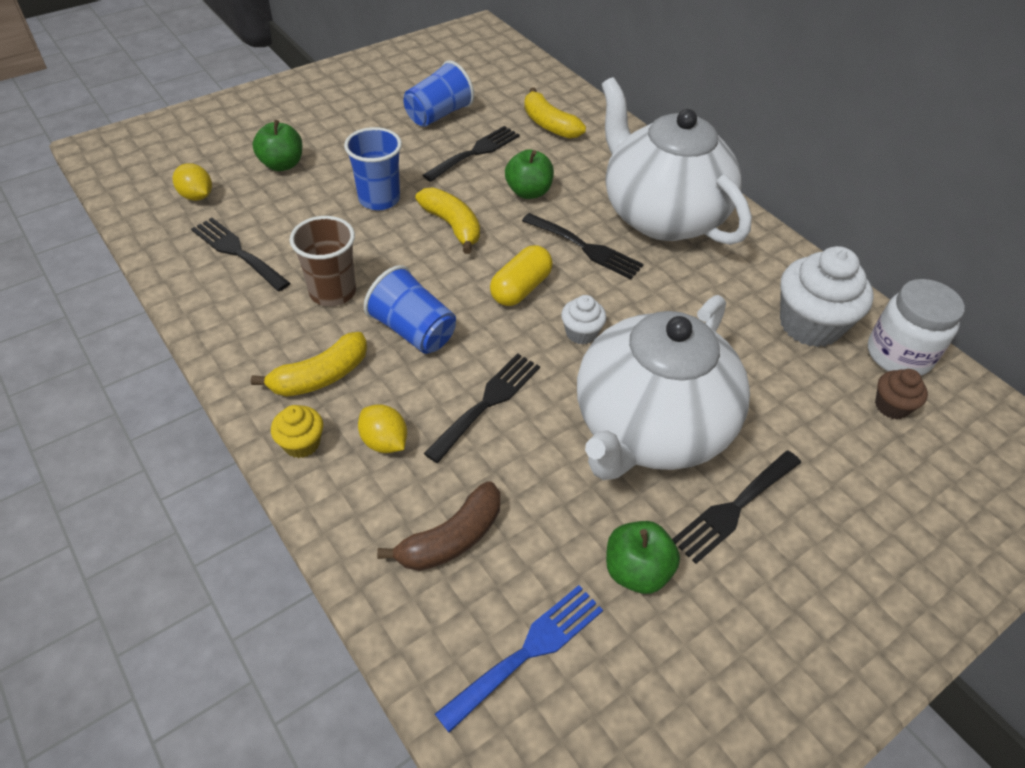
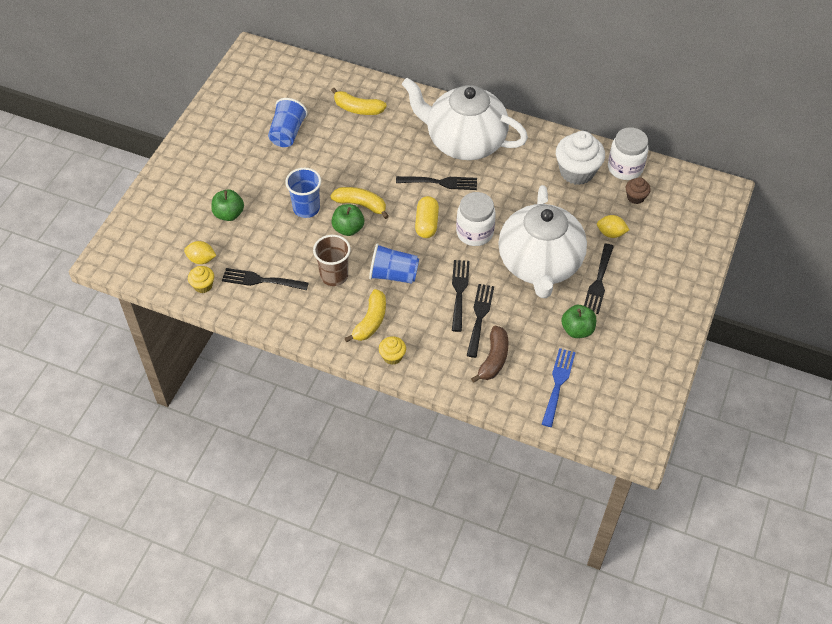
camera: 30 degrees left, 5 degrees up
yellow lemon [358,405,407,453] -> yellow lemon moved to [597,215,629,238]
black fork [422,126,520,182] -> black fork moved to [466,284,494,358]
green apple [505,149,554,199] -> green apple moved to [332,204,364,236]
white cupcake [561,295,606,345] -> white jar [456,192,496,246]
none -> yellow cupcake [188,266,214,293]

